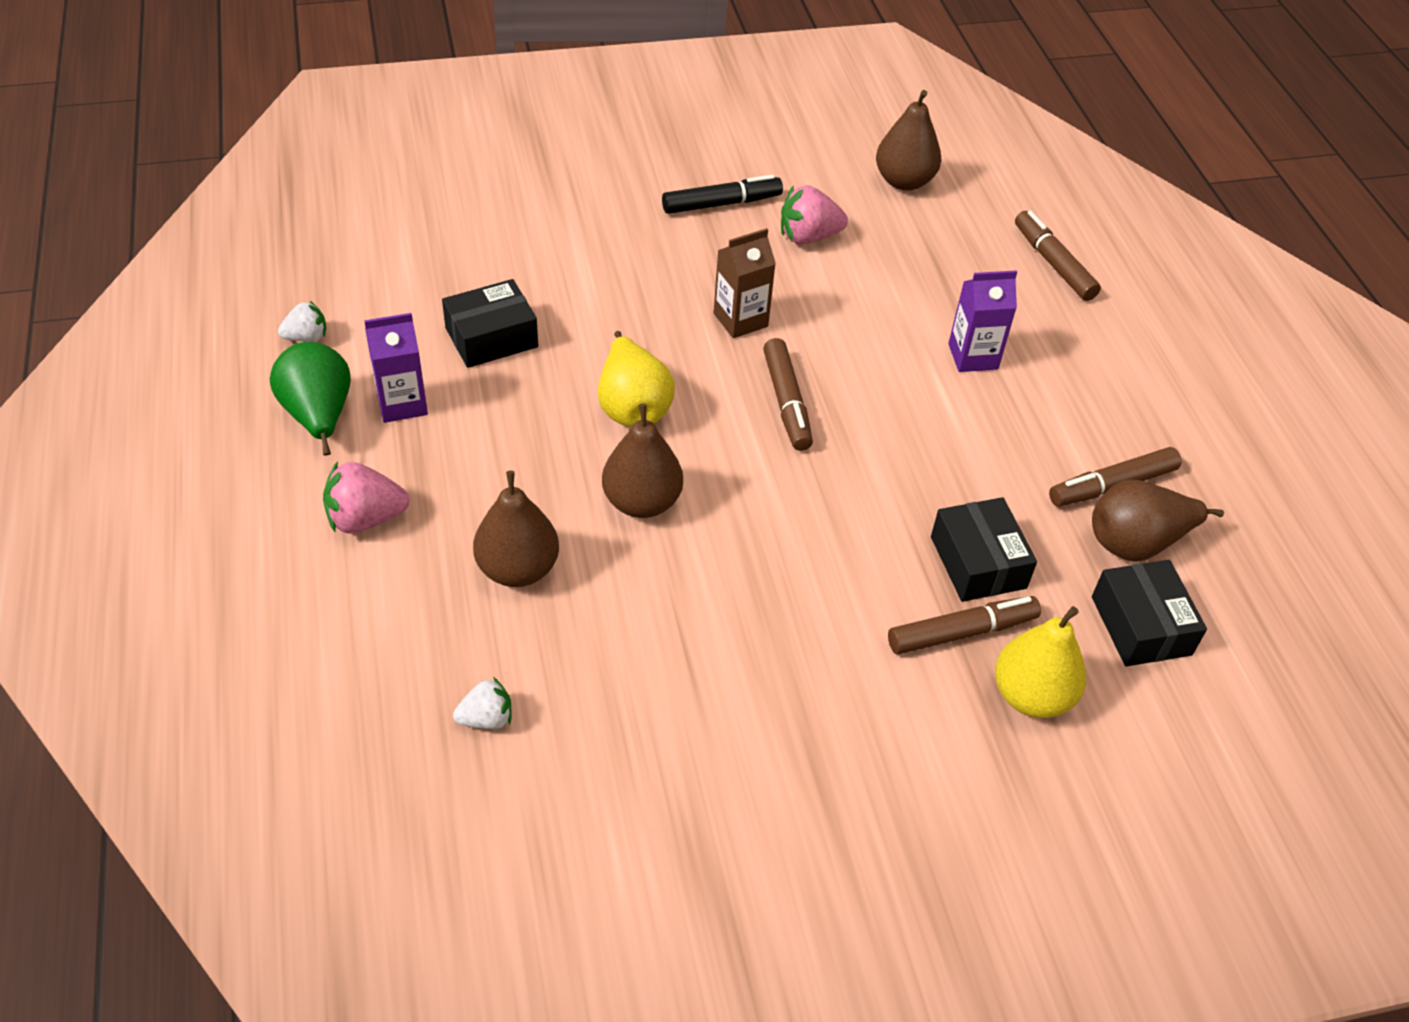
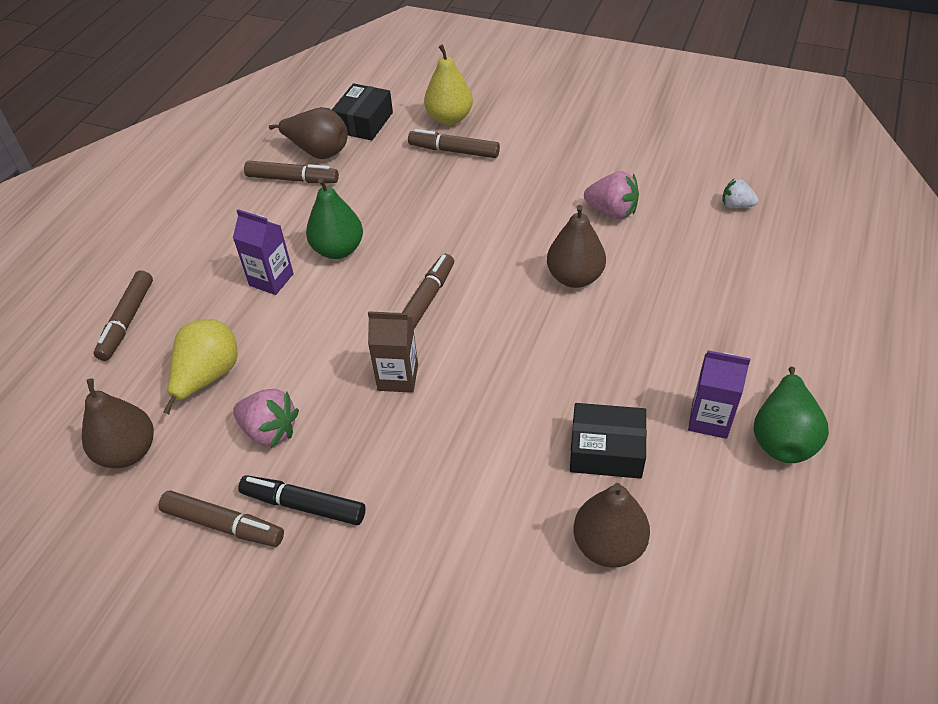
camera: 140 degrees left, 0 degrees up
white strawberry [278,301,326,342] -> none
pink strawberry [323,461,410,534] -> pink strawberry moved to [584,171,639,219]
brown pear [473,470,559,587] -> brown pear moved to [573,483,650,568]
yellow pear [598,331,675,427] -> yellow pear moved to [163,319,237,414]
black box [931,497,1037,602] -> none
none -> brown marker [159,491,284,547]
none -> green pear [306,178,363,259]

